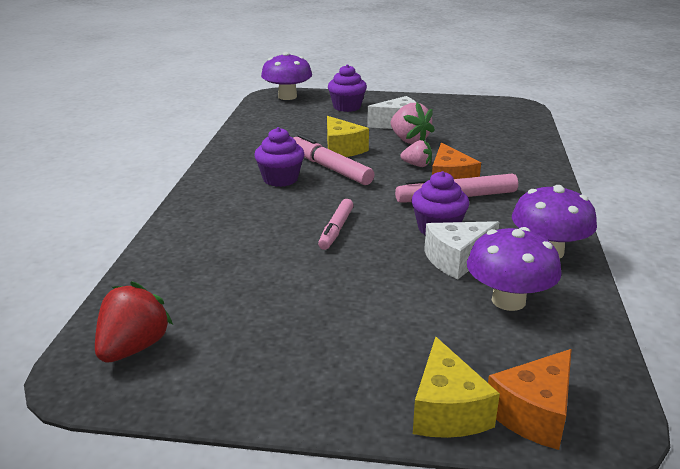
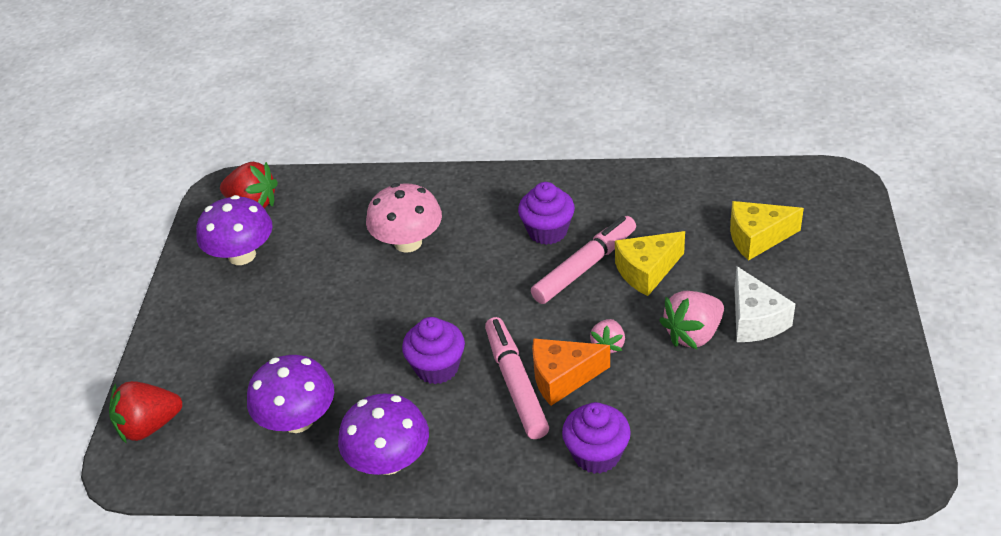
camera: 90 degrees right, 15 degrees up
purple mushroom [261,52,312,100] -> purple mushroom moved to [196,195,273,265]
pink marker [318,199,354,250] -> none
purple cupcake [328,64,367,112] -> purple cupcake moved to [562,402,631,474]
yellow cheese [413,337,500,438] -> yellow cheese moved to [730,201,804,261]
white cheese [424,221,500,280] -> none
orange cheese [488,349,572,450] -> red strawberry [109,381,182,444]
none -> pink mushroom [366,183,442,253]

